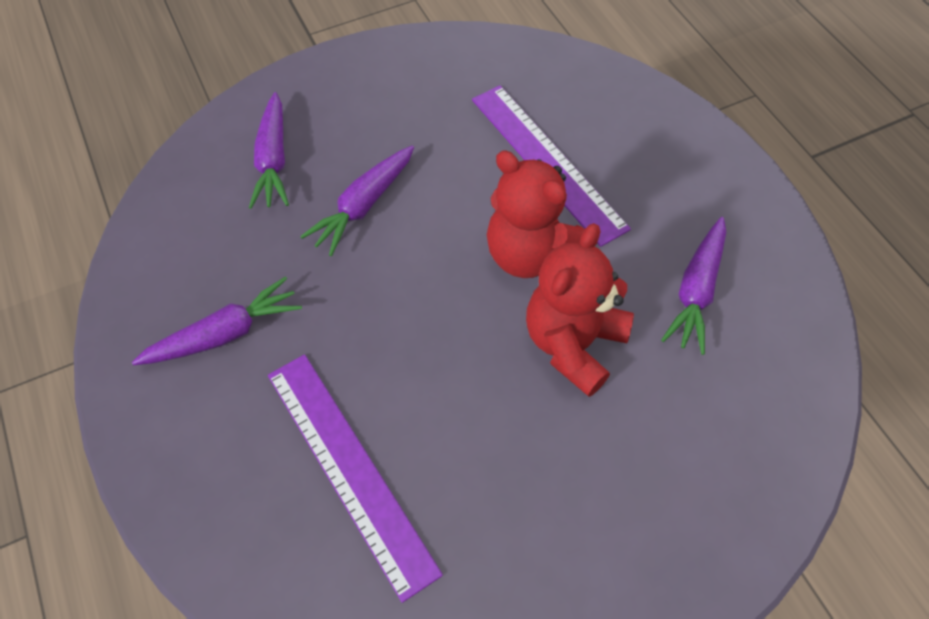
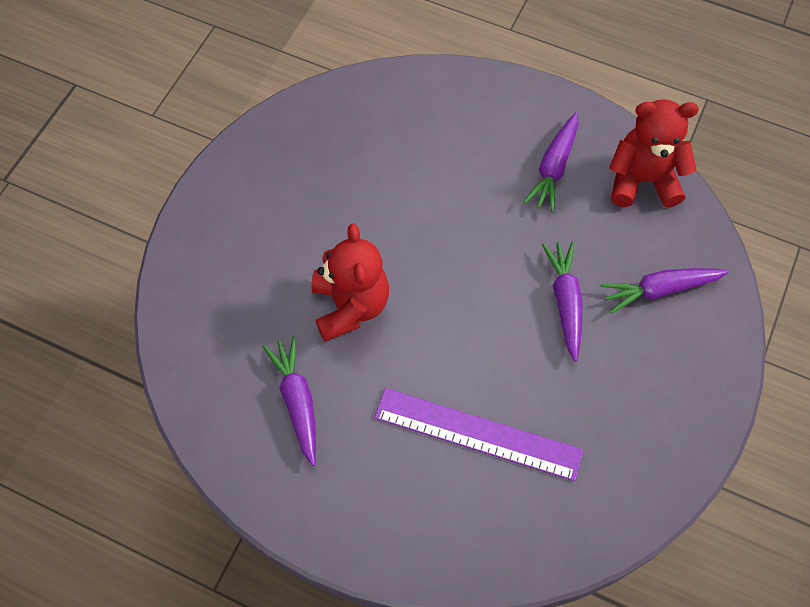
camera: 140 degrees right, 5 degrees up
purple carrot [249,92,289,209] -> purple carrot turned 60 degrees counterclockwise [600,268,729,314]
purple ruler [268,354,443,603] -> none
red teddy bear [487,151,584,278] -> red teddy bear moved to [609,99,699,208]

